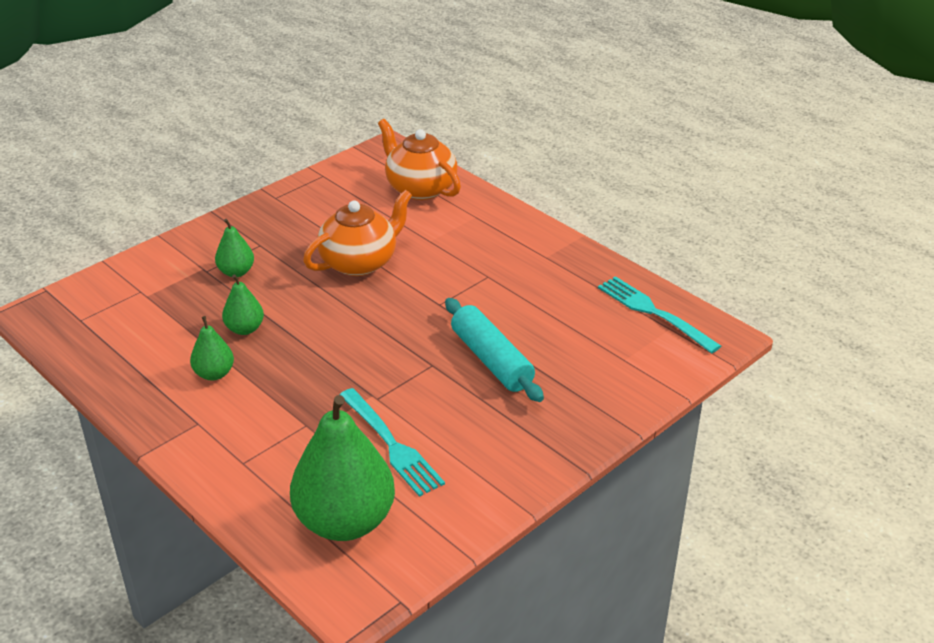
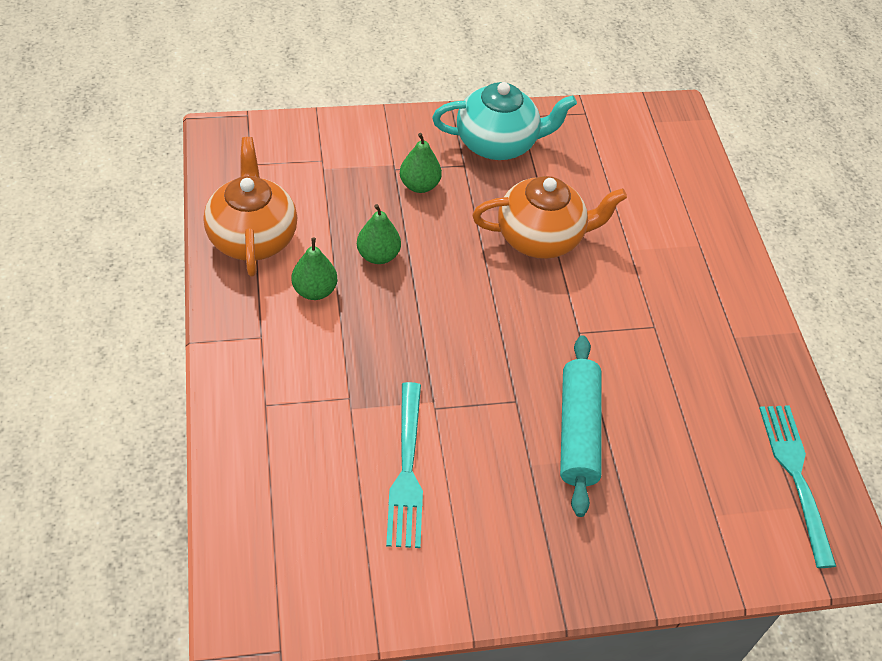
camera: 30 degrees right, 15 degrees up
green pear [290,395,395,541] -> none
orange teapot [378,119,461,200] -> orange teapot moved to [204,137,297,276]
none -> turquoise teapot [432,82,577,160]

